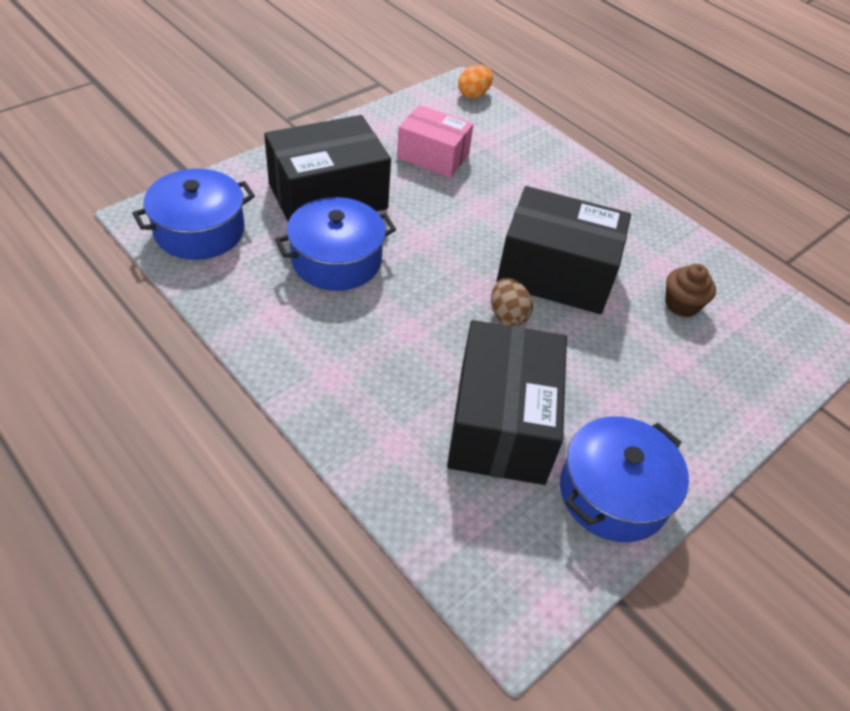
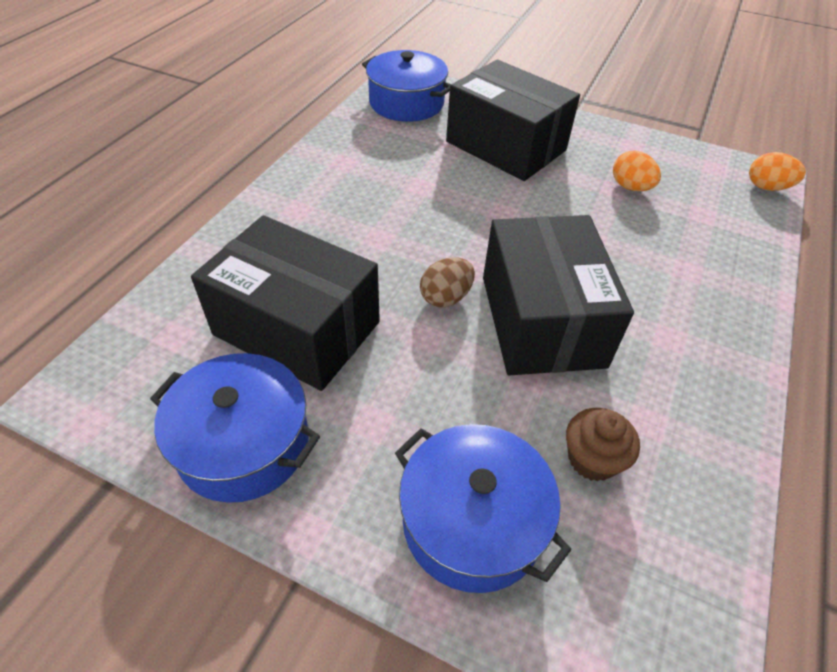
camera: 70 degrees right, 0 degrees up
blue pot [275,197,396,291] -> blue pot moved to [395,424,571,593]
pink box [397,105,474,178] -> orange egg [613,150,661,191]
black box [447,320,567,485] -> black box turned 45 degrees clockwise [191,215,380,391]

